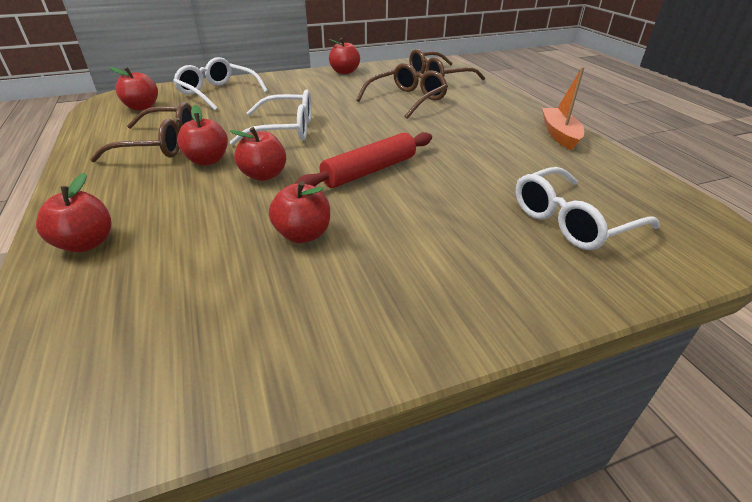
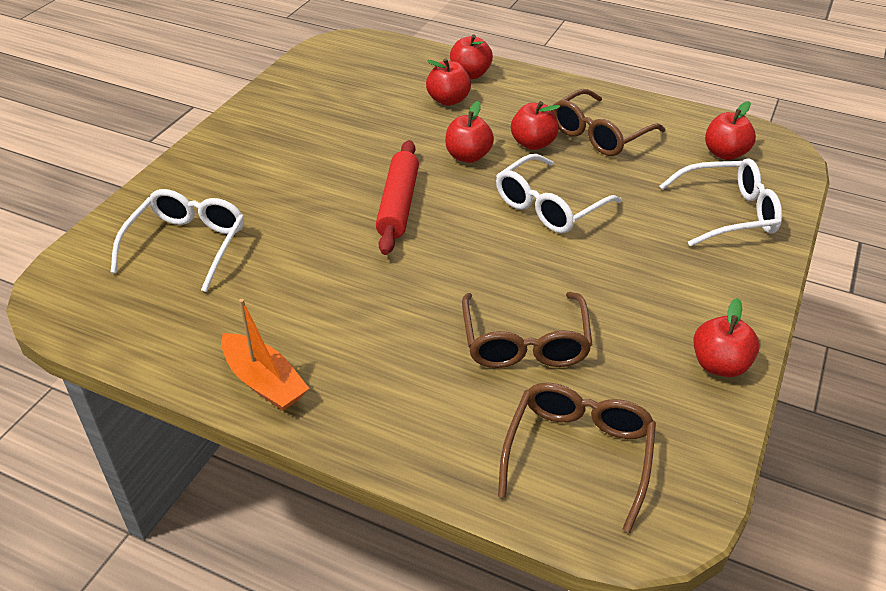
camera: 135 degrees right, 5 degrees up
red apple [269,181,330,243] -> red apple moved to [426,58,471,106]

